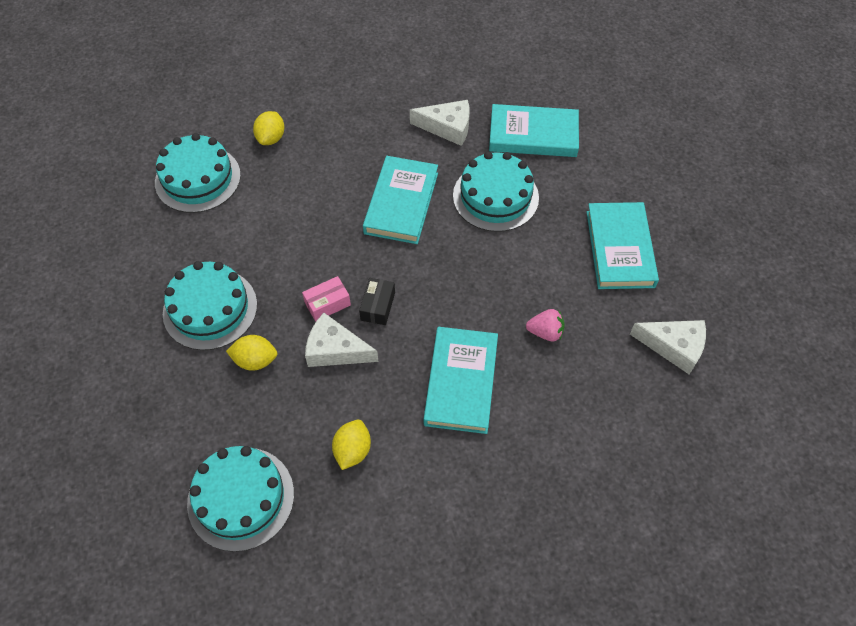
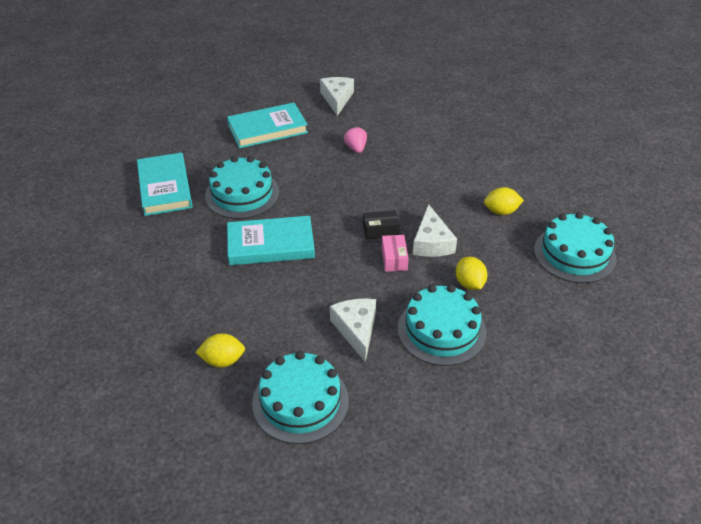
camera: 110 degrees left, 15 degrees down
pink box [302,276,351,322] -> pink box turned 45 degrees clockwise [382,235,409,272]
white cheese [410,100,470,146] -> white cheese moved to [330,299,376,362]
turquoise book [424,327,498,434] -> none

